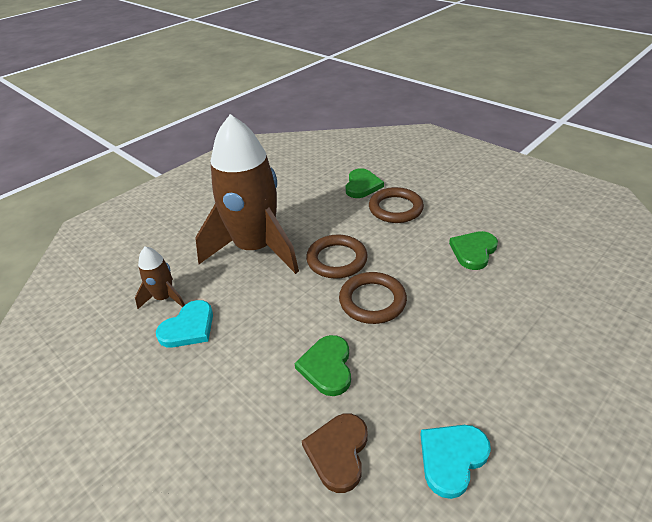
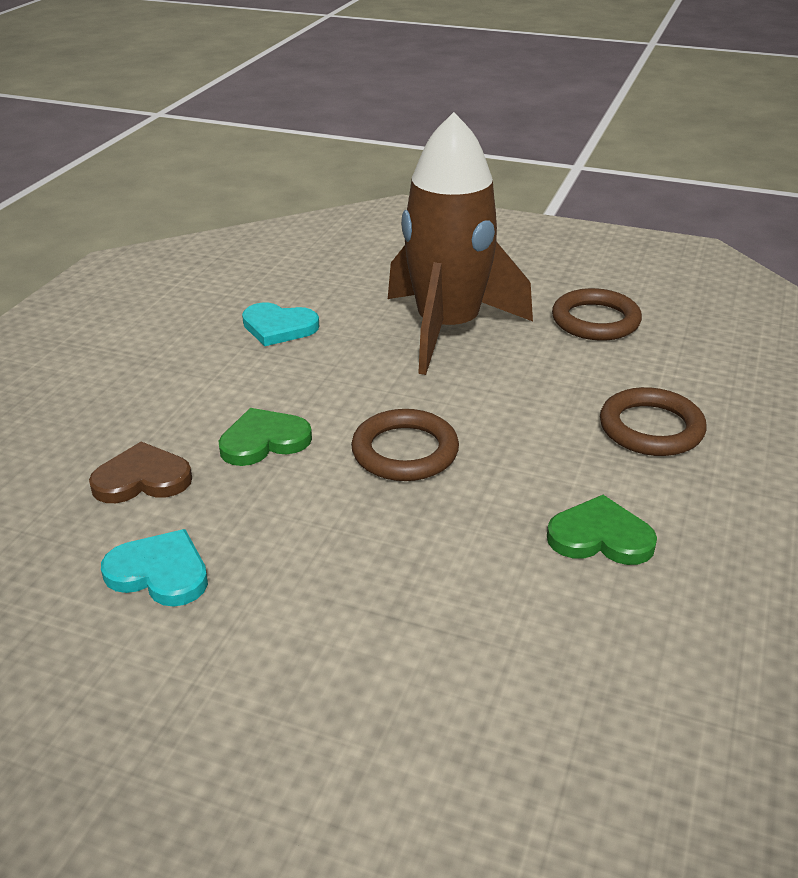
camera: 65 degrees right, 5 degrees down
brown rocket [135,247,185,309] -> none
brown ring [306,235,368,279] -> brown ring moved to [552,288,642,340]
green heart [346,168,384,198] -> none

